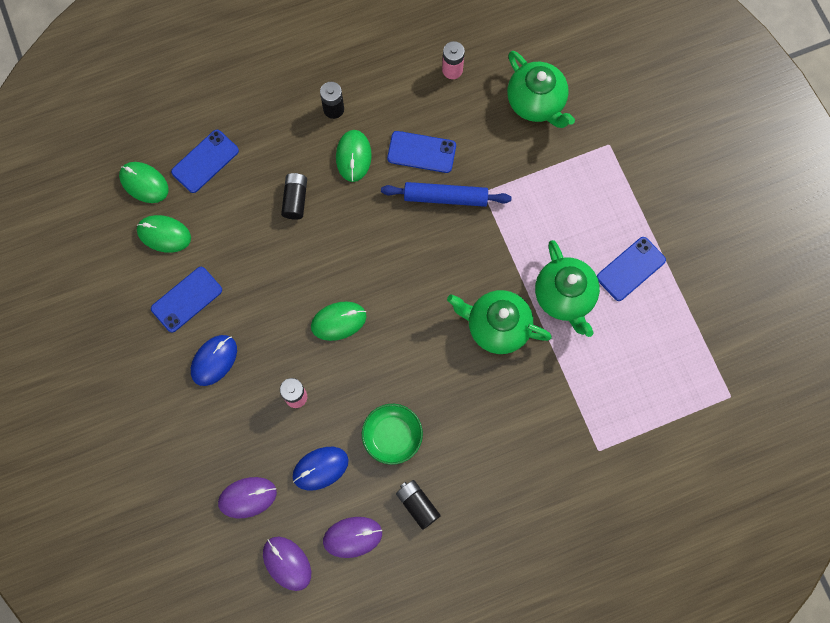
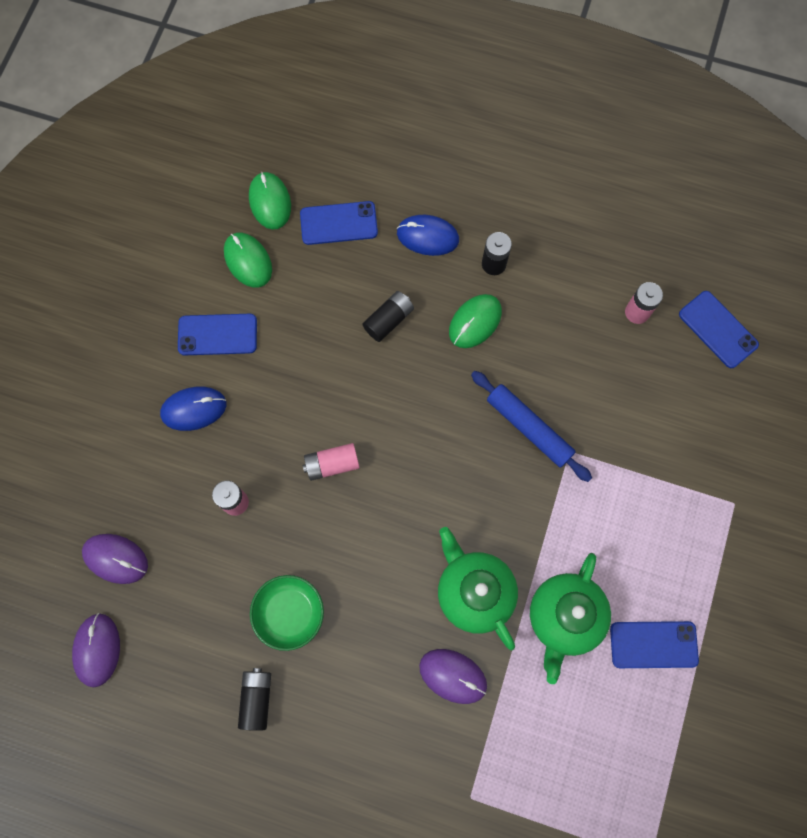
camera: 40 degrees right, 0 degrees up
blue mouse [293,447,349,490] -> blue mouse moved to [397,215,459,256]
green mouse [311,301,366,341] -> pink battery [303,443,360,481]
purple mouse [323,517,382,558] -> purple mouse moved to [419,649,487,704]
blue phone [387,131,456,173] -> blue phone moved to [679,291,759,368]
green teapot [507,51,575,128] -> none

